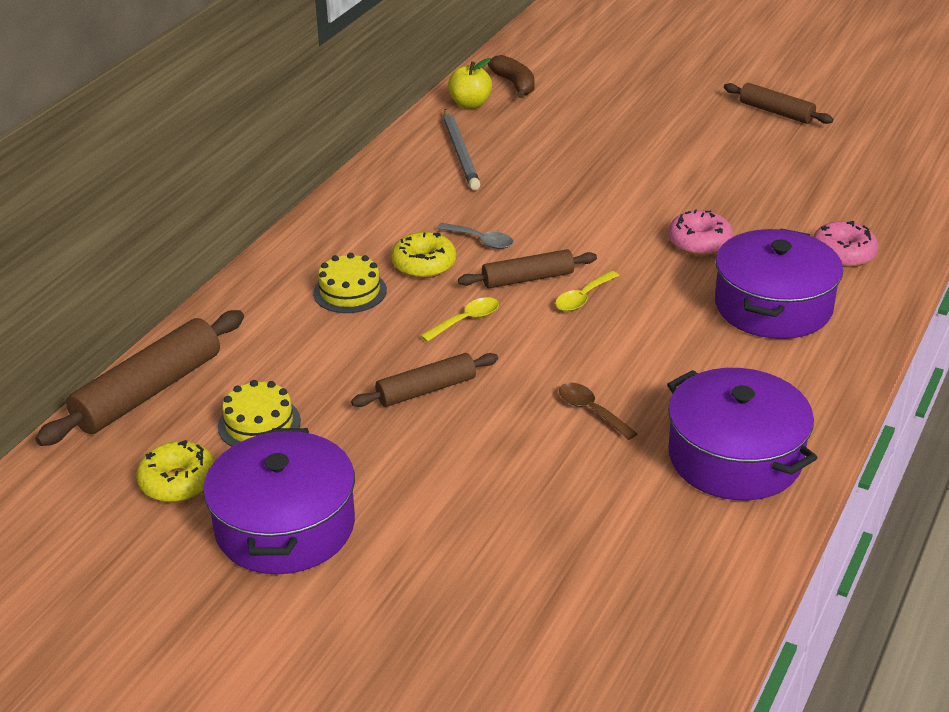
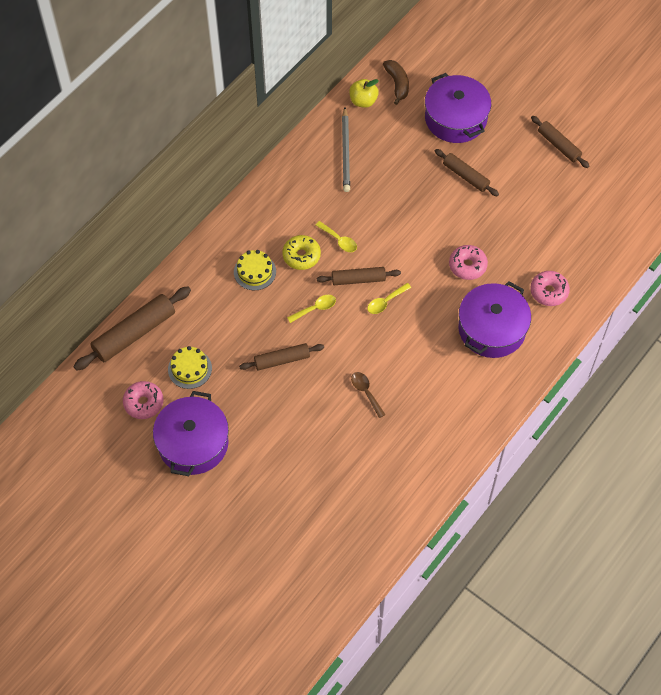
camera: 10 degrees right, 25 degrees up
yellow donut [136,440,215,502] -> pink donut [123,381,163,419]
grey spoon [436,223,514,249] -> yellow spoon [315,221,357,252]
purple pot [667,368,817,500] -> purple pot moved to [425,73,491,143]
none -> brown rolling pin [435,149,499,196]

